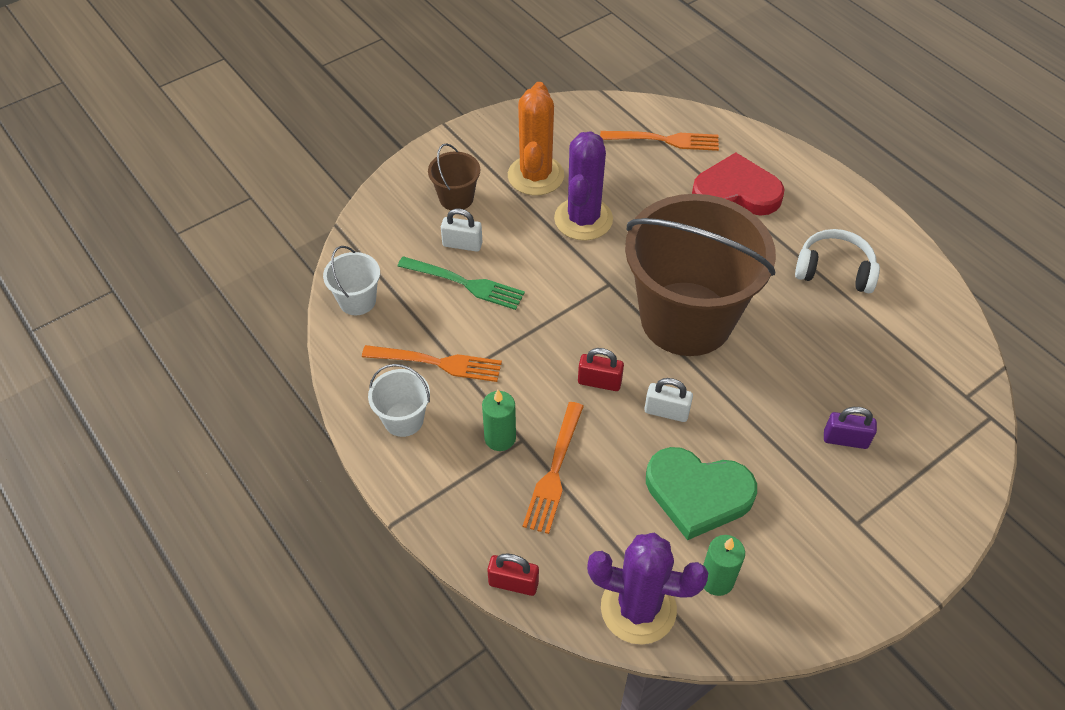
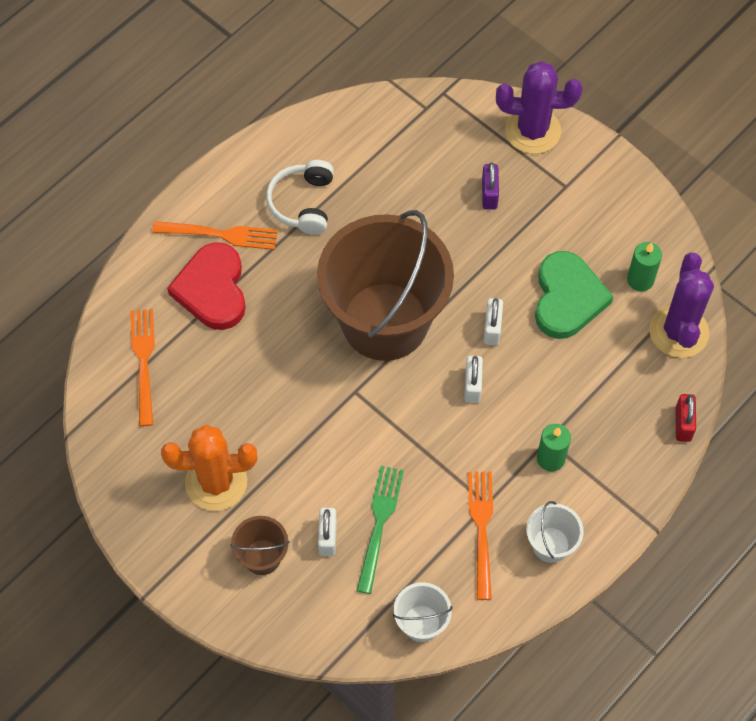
camera: 100 degrees left, 10 degrees up
orange fork [523,402,584,534] -> orange fork moved to [152,221,278,250]
purple cactus [554,131,613,241] -> purple cactus moved to [496,61,582,154]
red padlock [578,348,624,391] -> white padlock [464,356,483,403]

